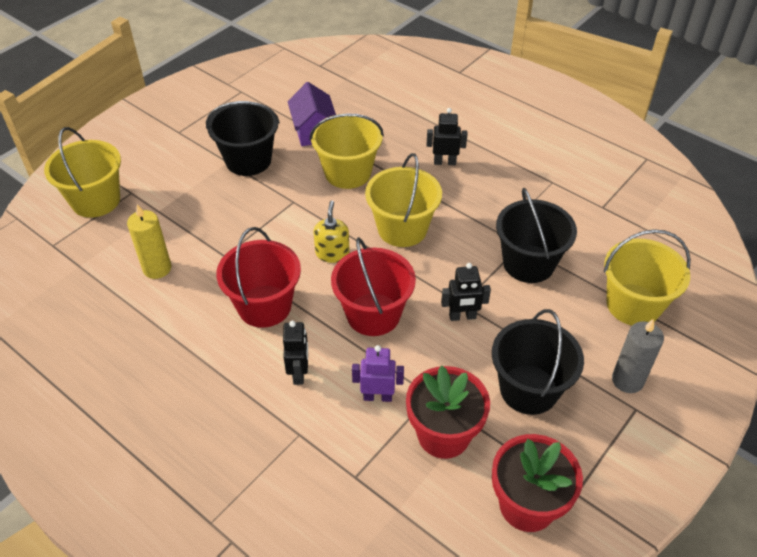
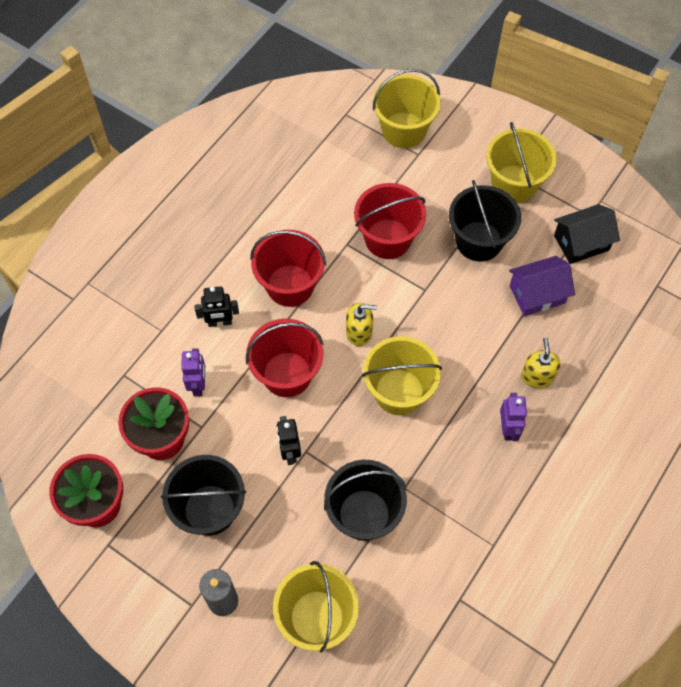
camera: 85 degrees right, 15 degrees up
yellow candle [127,204,171,279] -> none
yellow bucket [310,114,384,189] -> yellow bucket moved to [486,122,557,203]
black robot [426,108,468,165] -> purple robot [500,393,527,441]
none -> red bucket [354,183,426,259]
none -> yellow soap dispenser [521,337,560,388]
none -> black house [554,204,620,264]

